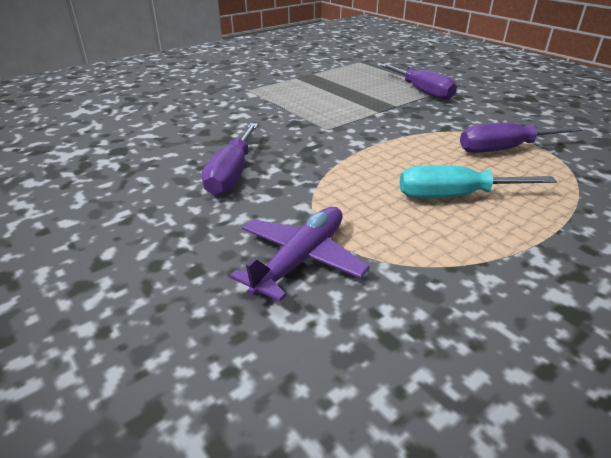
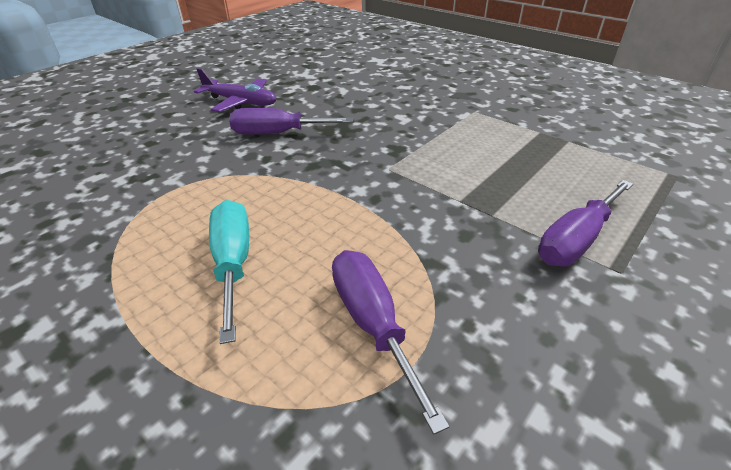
camera: 80 degrees right, 5 degrees up
purple plane [230,207,370,302] -> purple plane moved to [194,68,277,112]

